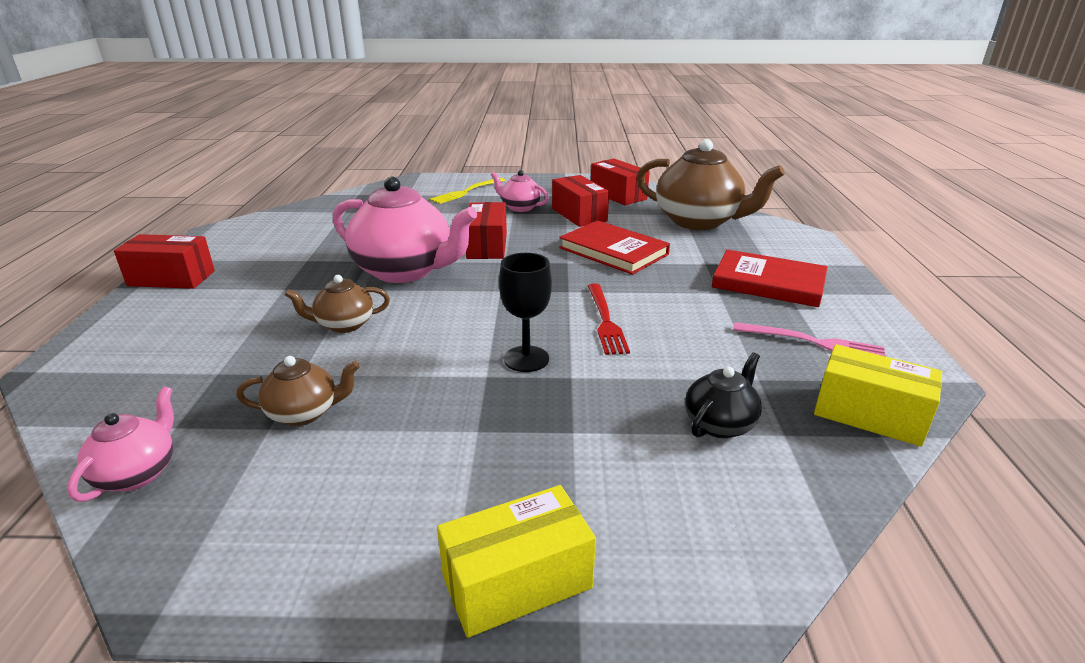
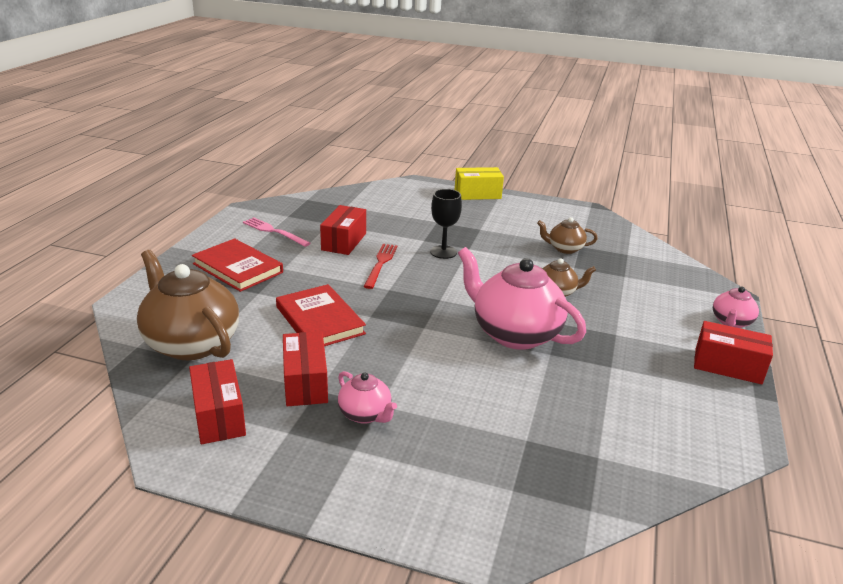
camera: 165 degrees left, 0 degrees up
pink teapot [67,386,174,502] -> pink teapot moved to [713,286,759,328]
yellow fork [430,178,505,204] -> none
red box [466,202,507,259] -> red box moved to [320,205,366,255]
black teapot [685,352,762,438] -> none
yellow box [814,344,942,447] -> none

